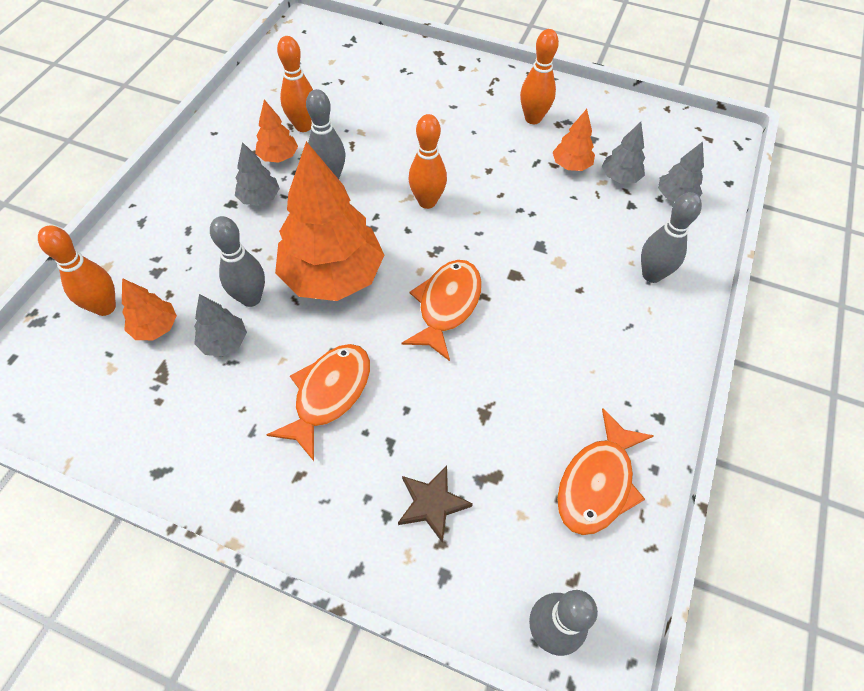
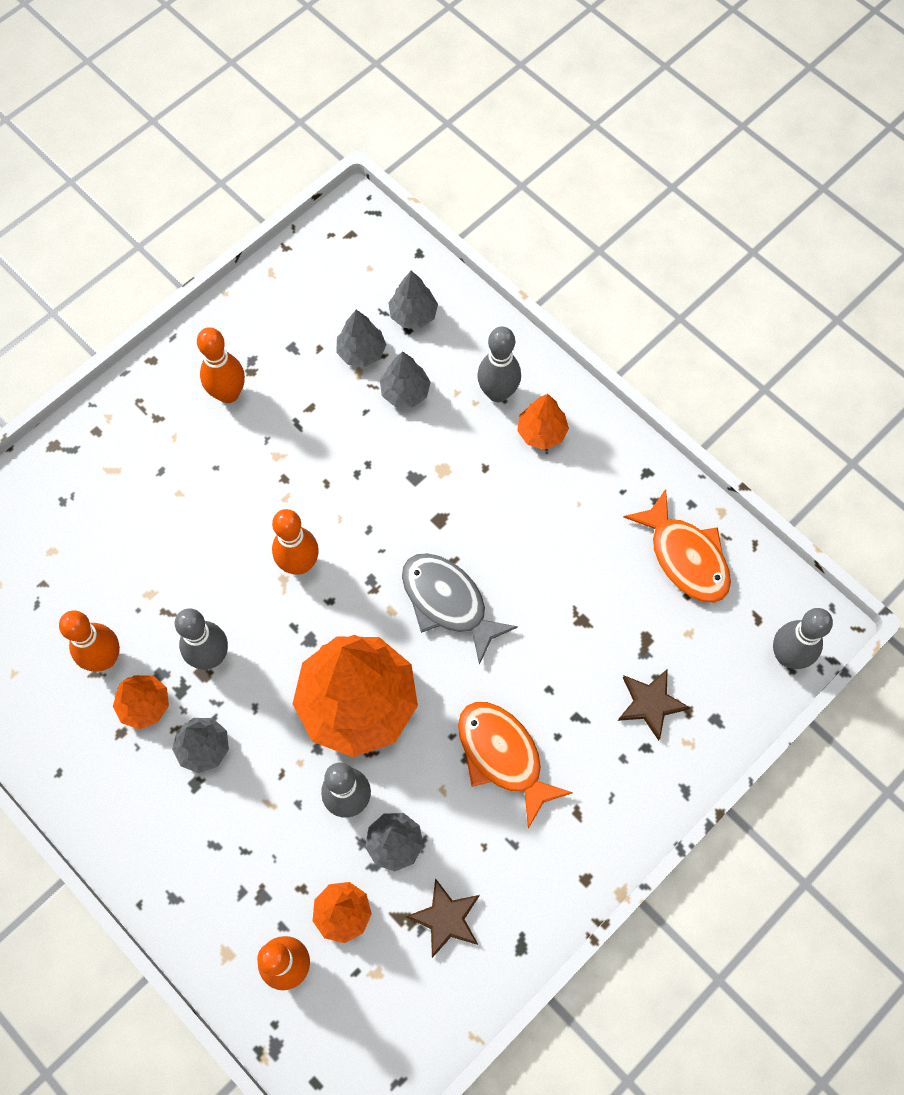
camera: 65 degrees left, 10 degrees up
orange fish [401,260,482,361] -> grey fish [402,553,518,665]
orange tree [553,109,595,171] -> orange tree moved to [517,394,569,450]
none -> grey tree [380,351,431,407]
none -> brown star [406,878,480,958]

